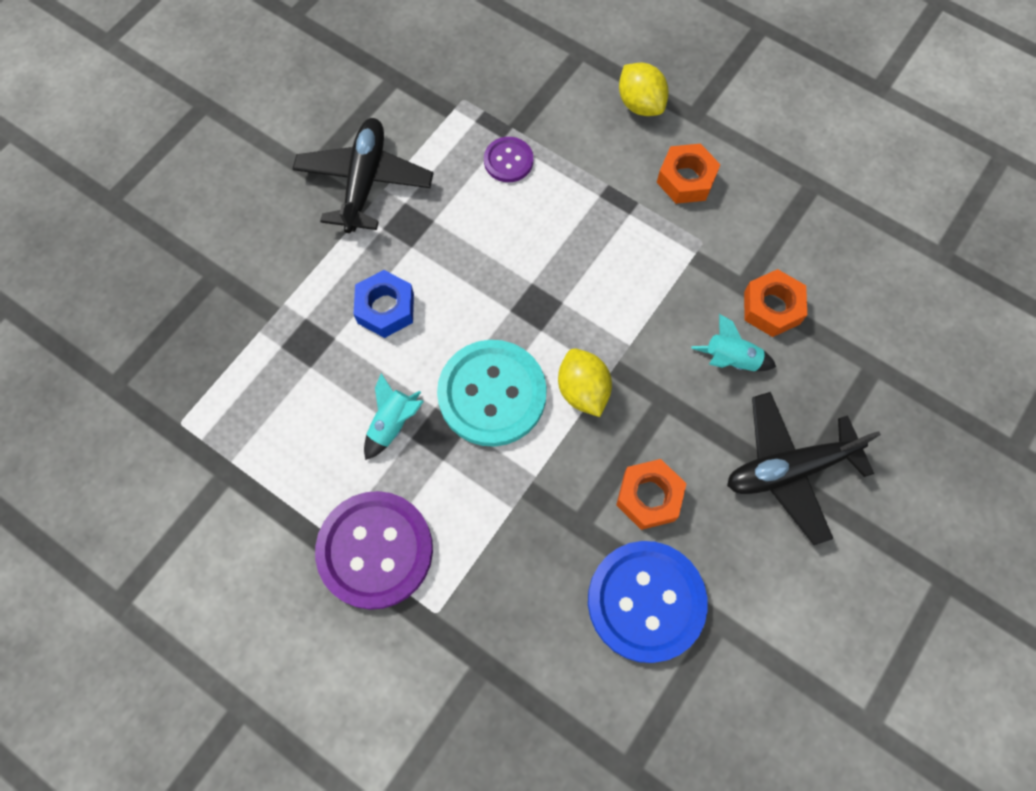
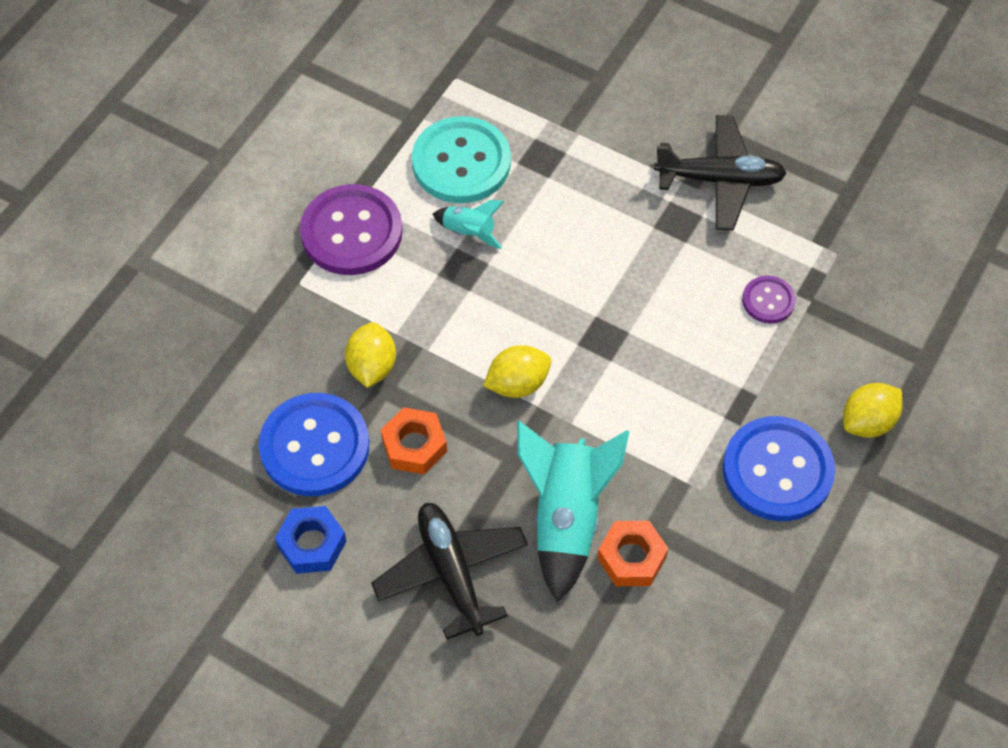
camera: 85 degrees right, 10 degrees down
blue nut [354,270,414,338] -> blue nut moved to [275,506,347,574]
turquoise button [437,340,547,447] -> turquoise button moved to [412,116,511,203]
orange nut [656,144,721,204] -> blue button [723,416,835,521]
turquoise rocket [691,314,776,371] -> turquoise rocket [517,421,630,603], size x2.01
none -> yellow lemon [345,322,396,388]

